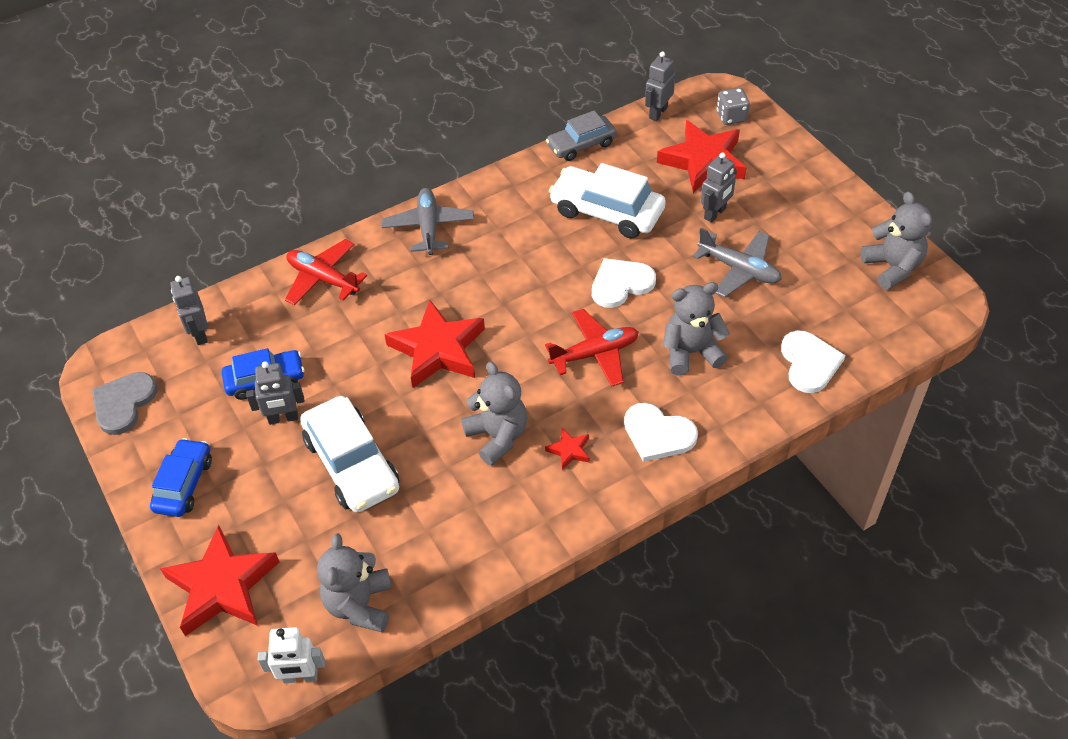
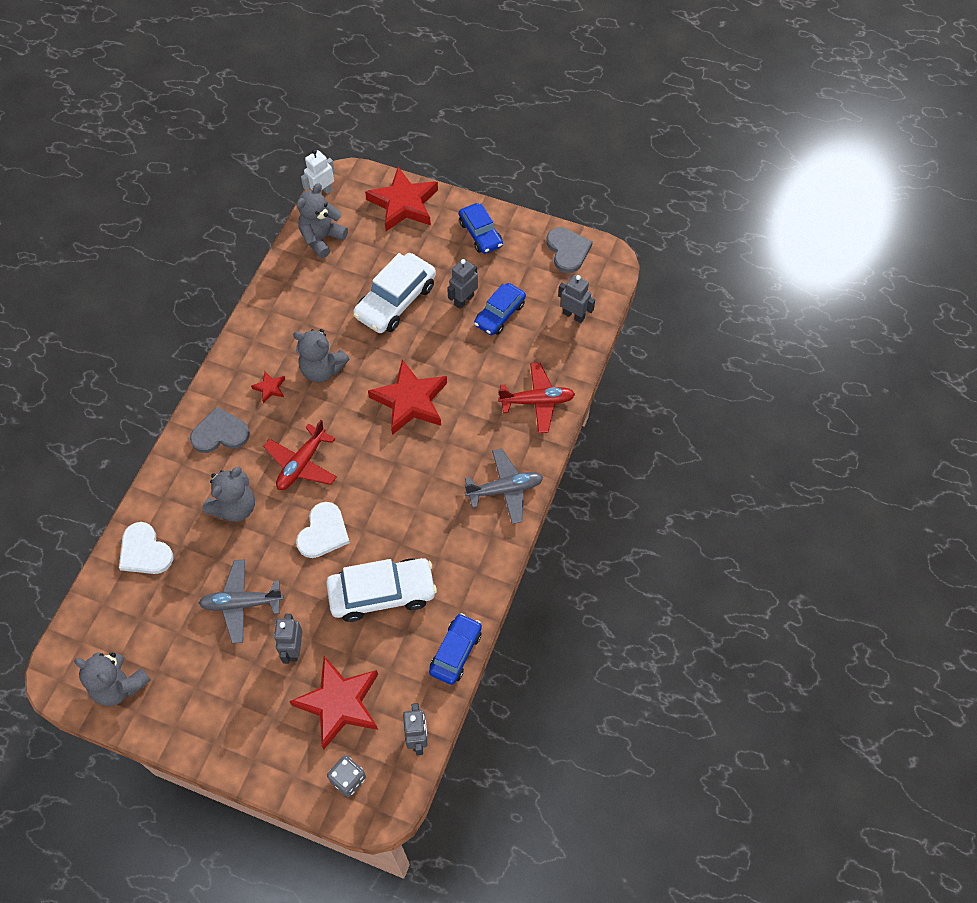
camera: 140 degrees right, 10 degrees up
white car [300,396,399,513] -> white car turned 75 degrees counterclockwise [353,253,436,333]
grey teddy bear [317,533,392,632] -> grey teddy bear turned 105 degrees counterclockwise [296,183,348,258]
grey plane [381,188,474,255] -> grey plane turned 60 degrees counterclockwise [465,448,543,524]
grey car [546,111,616,161] -> blue car [429,613,482,685]
white heart [624,403,698,462] -> grey heart [190,407,250,453]

